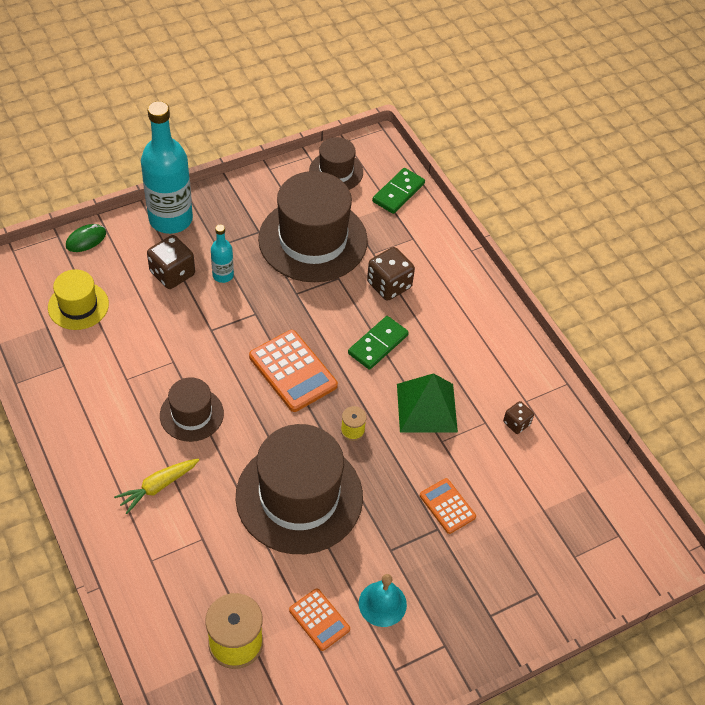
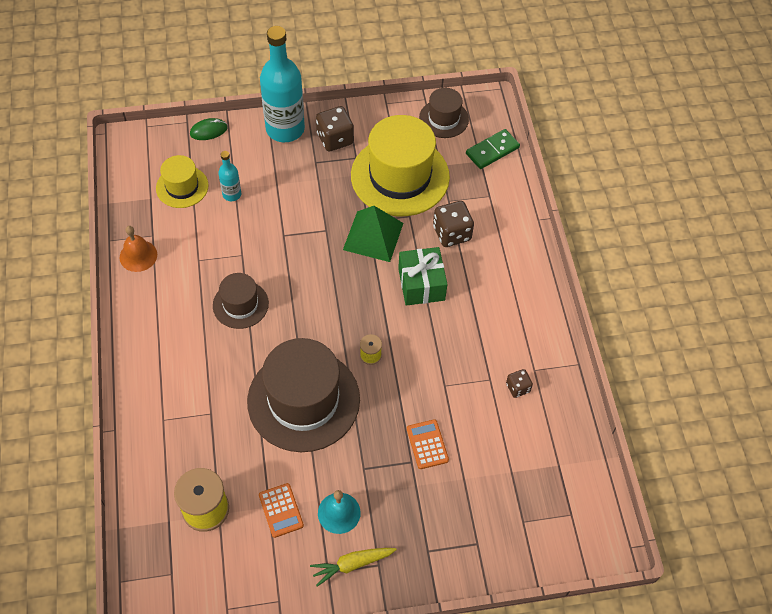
camera: 20 degrees right, 5 degrees up
yellow carrot [114,459,199,514] -> yellow carrot moved to [310,548,397,587]
brown dice [147,235,195,289] -> brown dice moved to [316,106,354,151]
turquoise bottle [211,224,234,283] -> turquoise bottle moved to [218,151,241,201]
orange calculator [249,330,338,412] -> none
brown hat [258,171,368,282] -> yellow hat [351,115,450,216]
green domino [348,316,409,370] -> green gift [398,247,447,306]
green pyramid [397,373,458,433] -> green pyramid moved to [343,206,403,262]
none -> orange bell [120,226,157,272]

